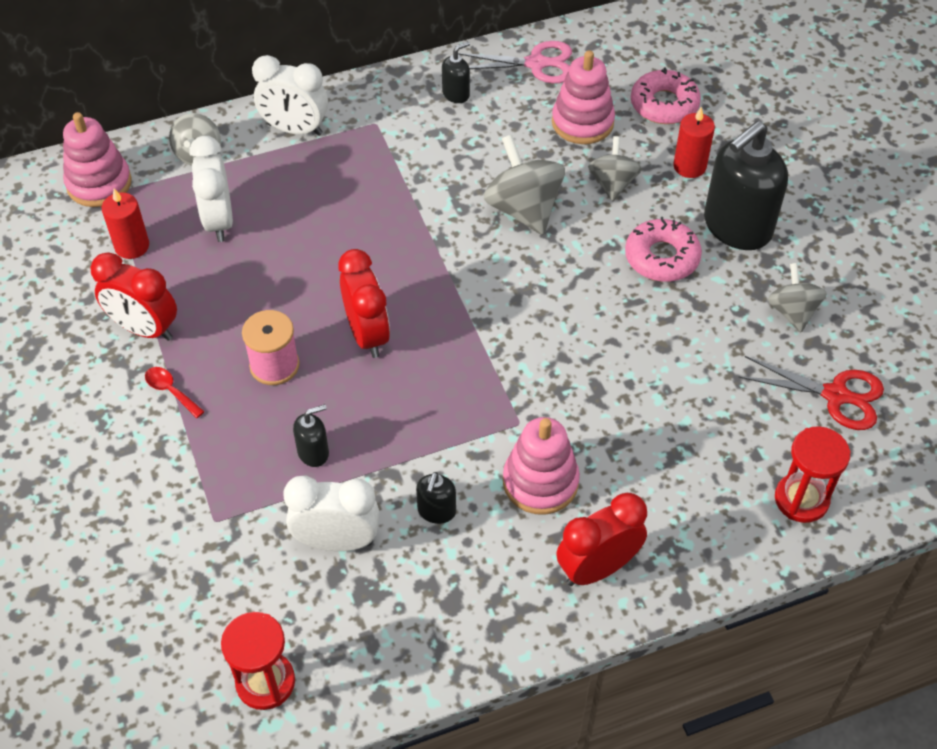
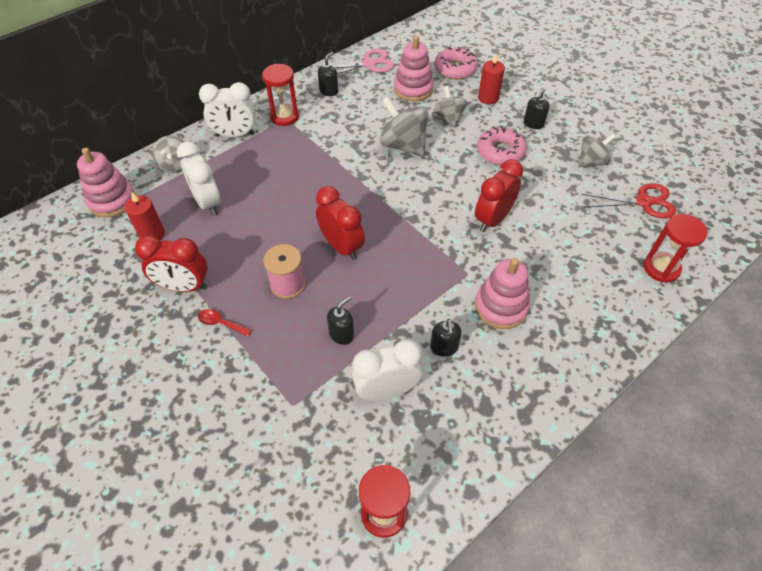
camera: 20 degrees left, 0 degrees up
red clock [556,493,647,586] -> red clock moved to [475,159,523,232]
black soap dispenser [704,121,788,250] -> black soap dispenser [524,90,550,129], size x0.45
grey spinning top [768,263,827,332] -> grey spinning top turned 90 degrees clockwise [578,134,615,167]
none -> red hourglass [262,64,299,126]

